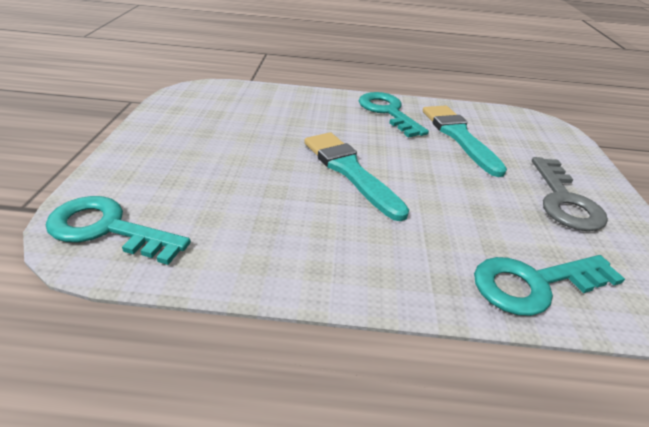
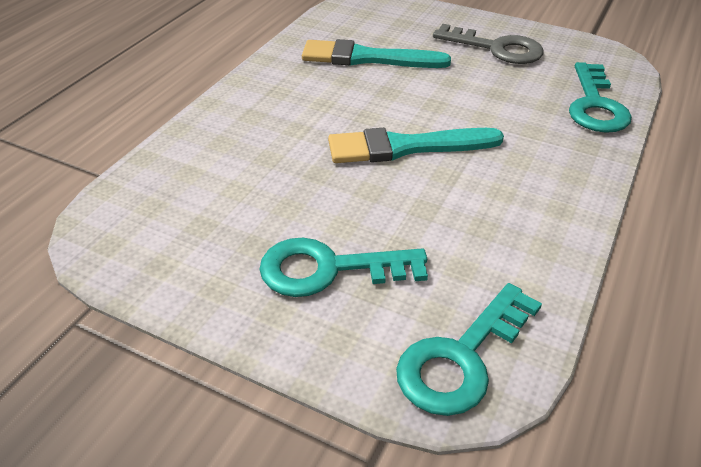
camera: 65 degrees left, 5 degrees up
turquoise key [359,92,429,138] -> turquoise key moved to [259,238,428,297]

